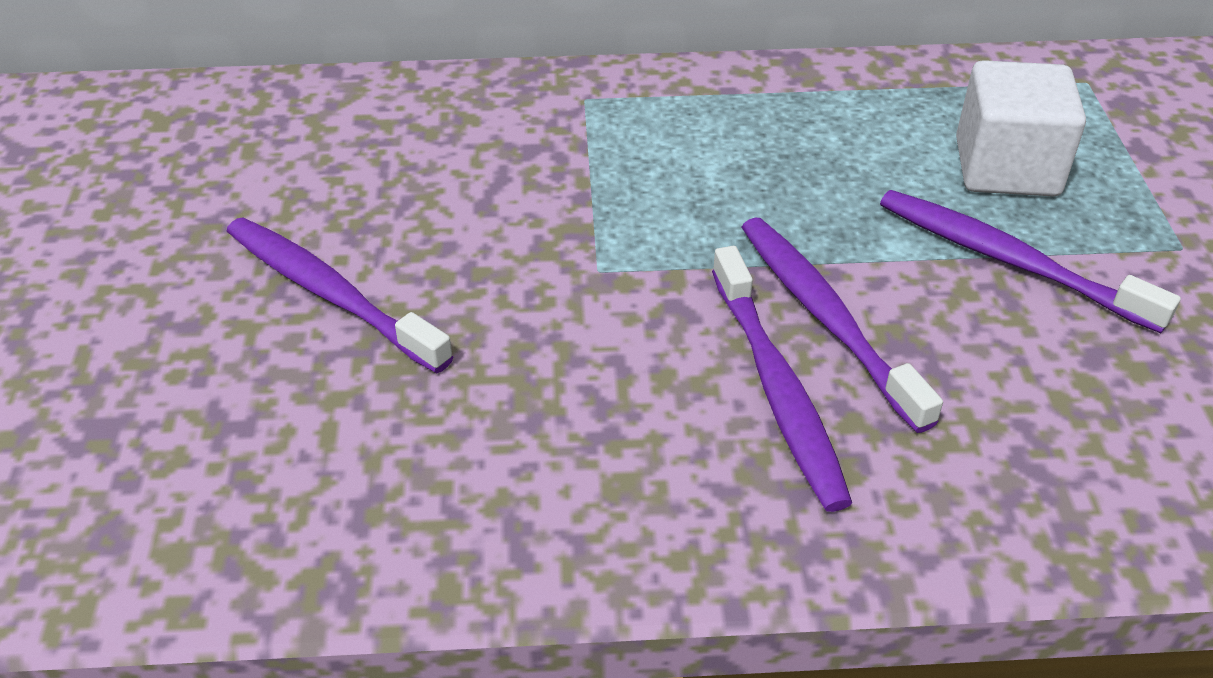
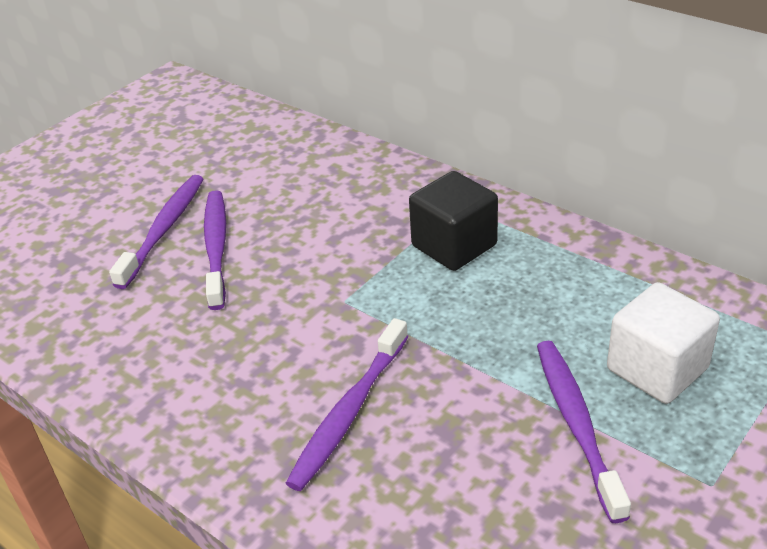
camera: 45 degrees right, 5 degrees down
purple toothbrush [741,218,943,433] -> purple toothbrush moved to [109,175,203,289]
none -> black cube [409,171,498,271]

